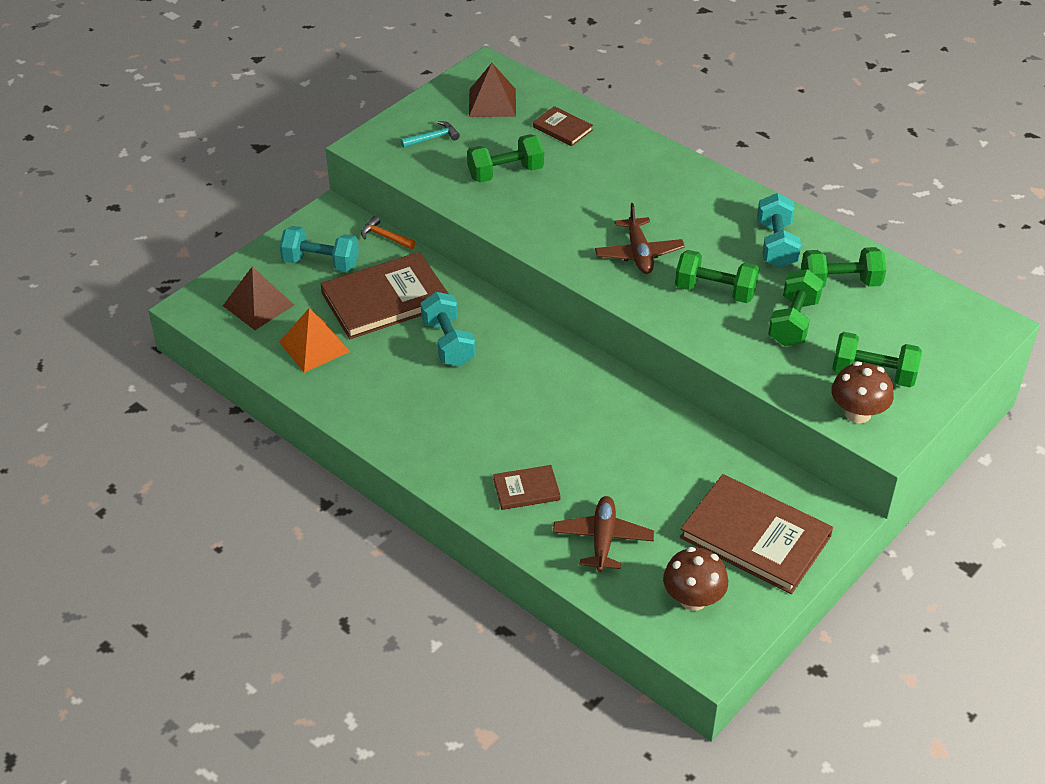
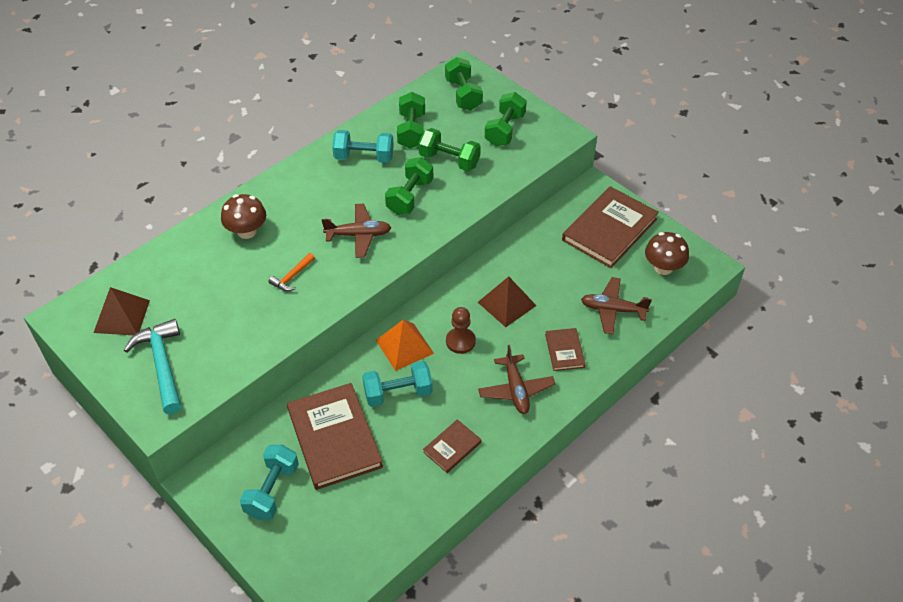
camera: 85 degrees left, 5 degrees up
brown pyramid [223,267,294,330] -> brown pyramid moved to [478,276,537,327]
orange pyramid [279,308,350,373] -> orange pyramid moved to [376,320,434,371]
orange hammer [361,216,416,249] -> orange hammer moved to [269,253,315,291]
turquoise hammer [400,121,460,148] -> turquoise hammer [124,319,181,414], size x1.91
green dumbbell [467,134,544,183] -> green dumbbell moved to [445,57,483,111]
brown book [533,106,593,146] -> brown book moved to [423,419,481,473]
brown mushroom [831,361,894,424] -> brown mushroom moved to [221,194,266,239]
none -> brown pawn [446,307,476,354]
none -> brown plane [478,345,555,414]

